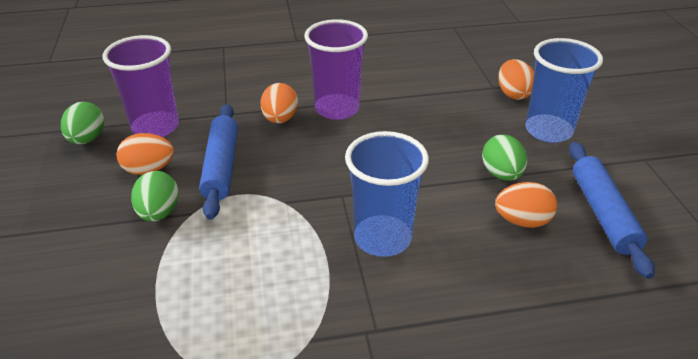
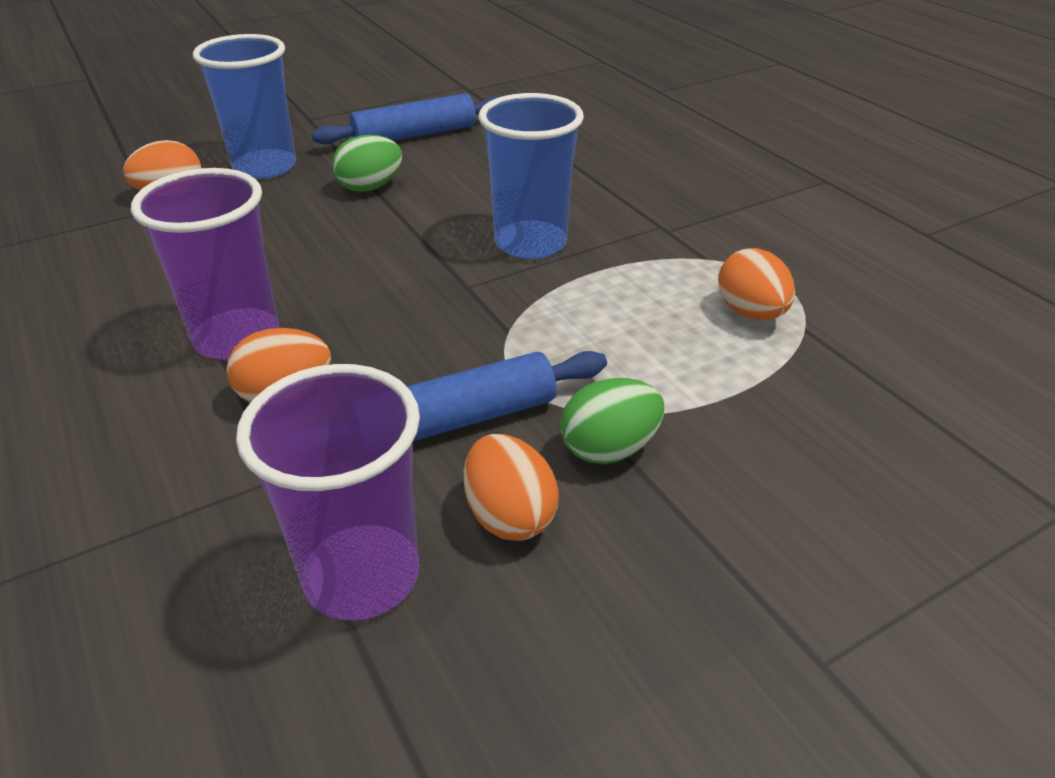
camera: 110 degrees left, 0 degrees up
green egg [61,102,104,144] -> none
orange egg [495,182,557,228] -> orange egg moved to [718,248,795,320]

